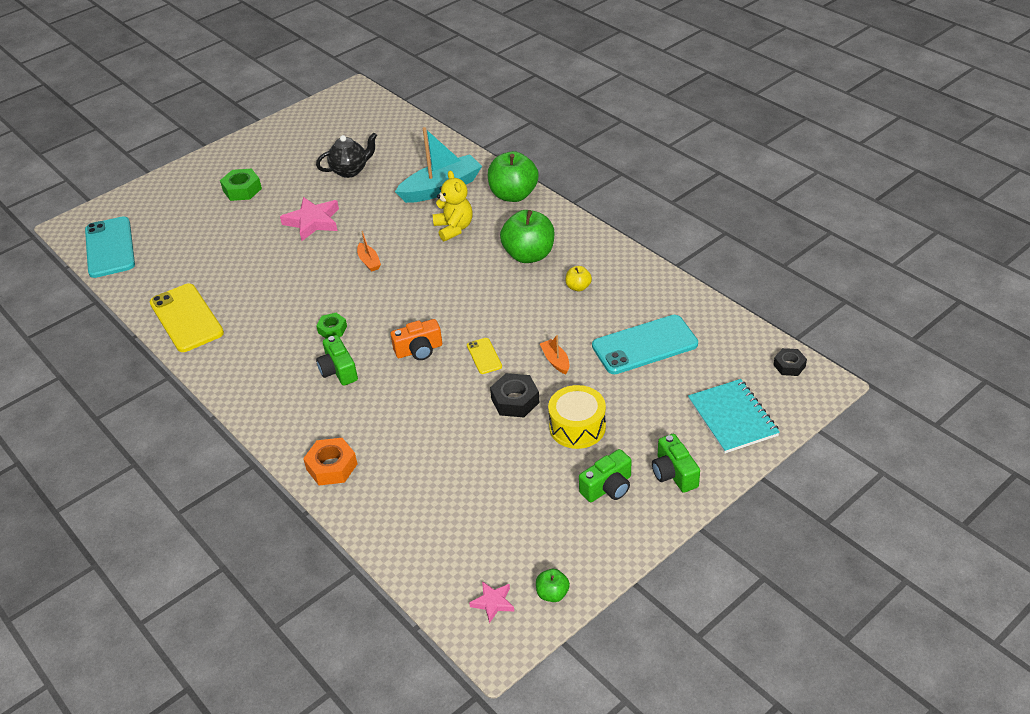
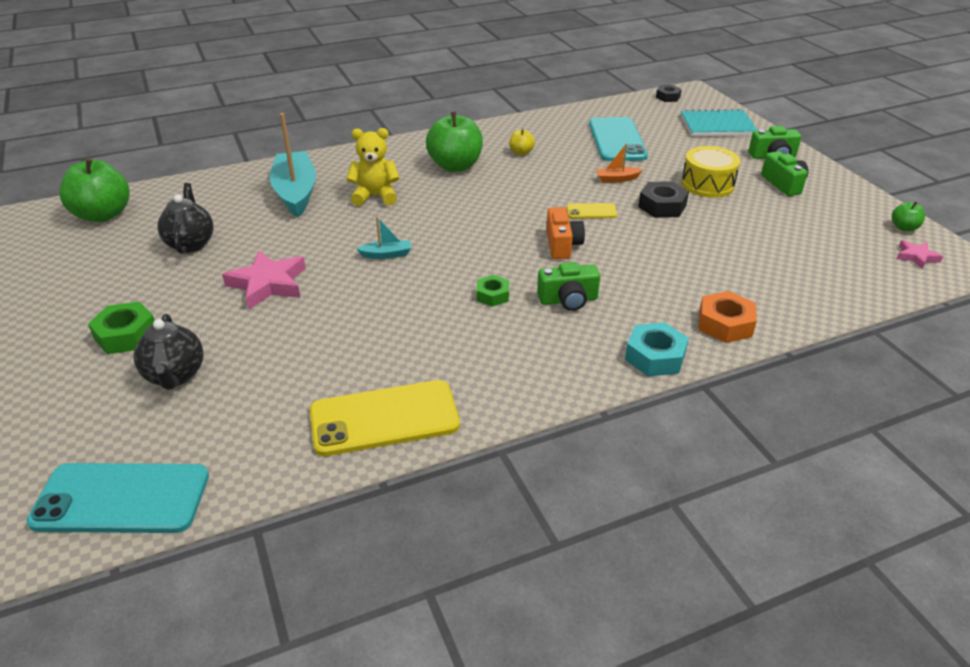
camera: 75 degrees left, 5 degrees down
orange boat [357,231,381,272] -> turquoise boat [356,217,411,259]
green apple [488,151,539,202] -> green apple moved to [59,158,130,222]
none -> black teapot [134,314,204,390]
none -> turquoise nut [625,322,689,376]

